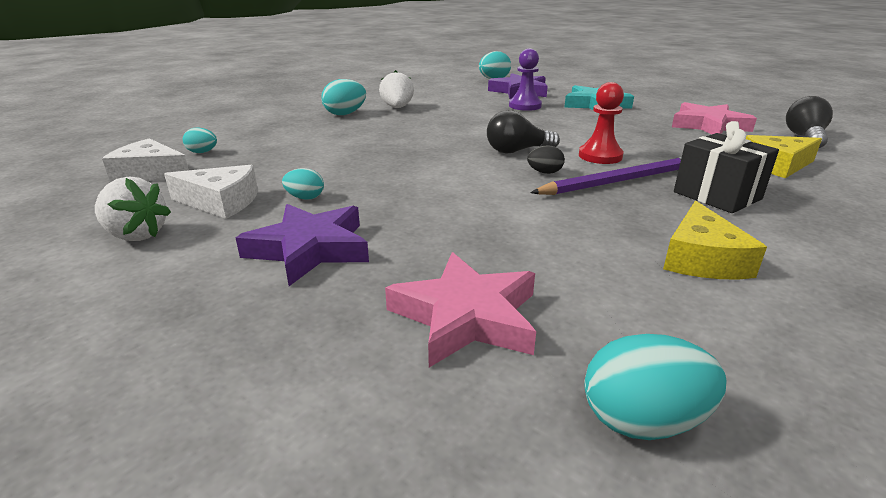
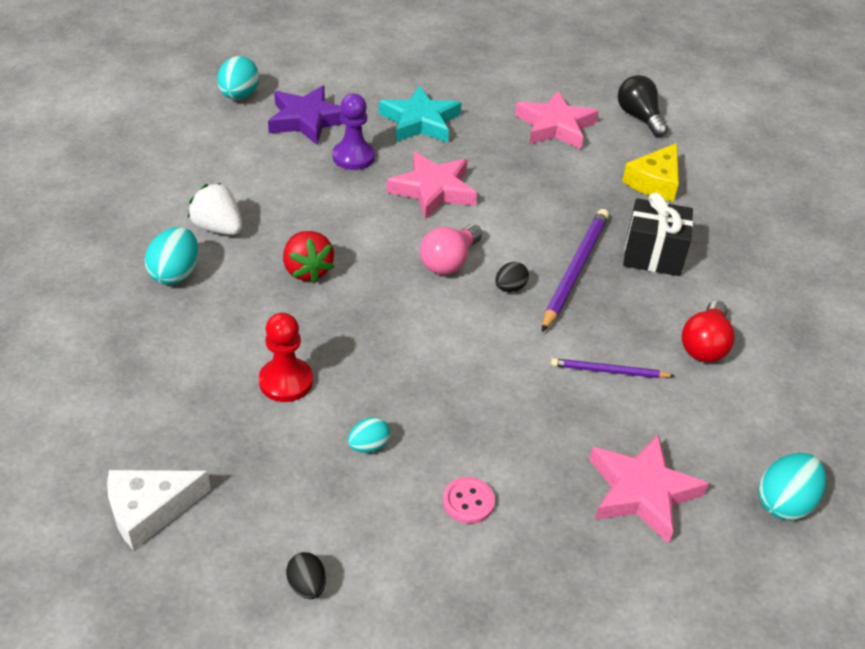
camera: 45 degrees left, 15 degrees up
white strawberry [95,176,171,241] -> black egg [286,552,326,599]
white cheese [164,165,258,219] -> none
turquoise egg [183,127,217,153] -> none
purple star [236,204,369,286] -> pink button [443,477,495,524]
black light bulb [487,110,560,153] -> pink light bulb [420,224,482,275]
red pawn [579,82,624,164] -> red pawn moved to [259,313,313,402]
yellow cheese [663,201,767,279] -> red light bulb [682,301,735,363]
none -> red strawberry [283,231,334,283]
none -> pink star [387,152,477,219]
none -> purple pencil [551,358,674,378]

